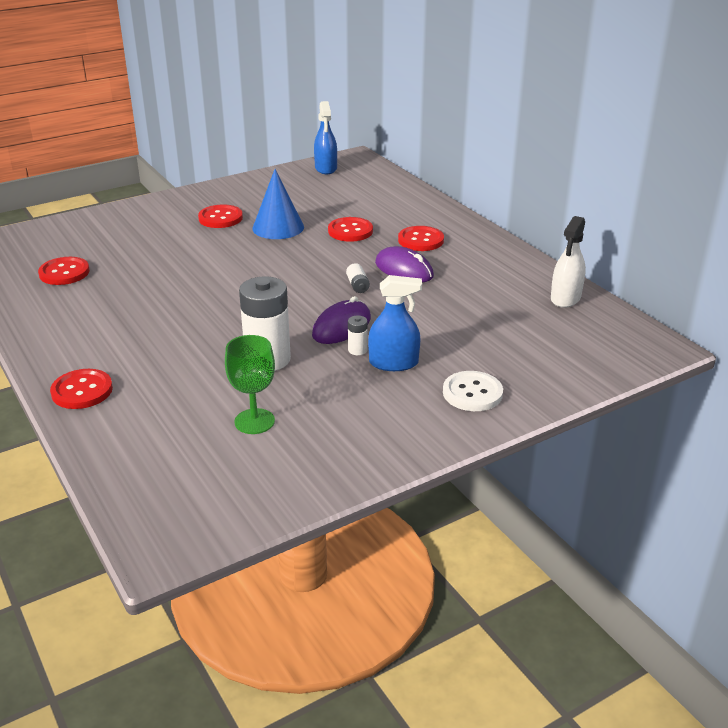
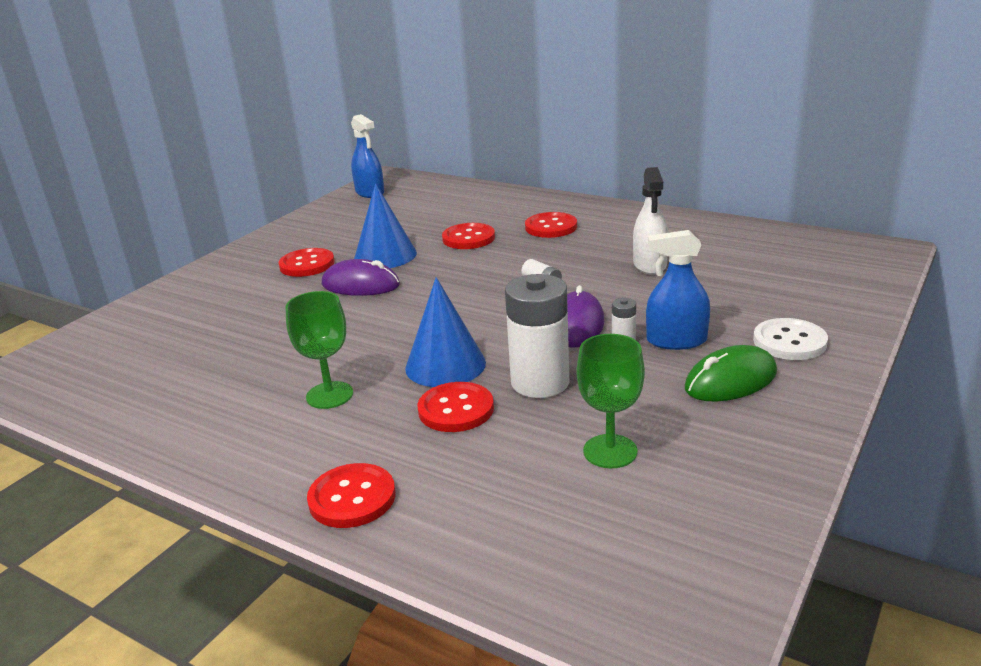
camera: 25 degrees left, 5 degrees down
red button [38,257,90,285] -> red button moved to [417,382,494,432]
blue spray bottle [368,275,422,371] -> blue spray bottle turned 150 degrees counterclockwise [646,230,710,350]
purple mouse [375,246,434,282] -> purple mouse moved to [322,259,400,296]
white spray bottle [551,216,586,308] -> white spray bottle moved to [633,167,668,275]
none -> green goblet [285,291,353,409]
none -> blue cone [405,277,486,387]
none -> green mouse [685,345,777,402]

